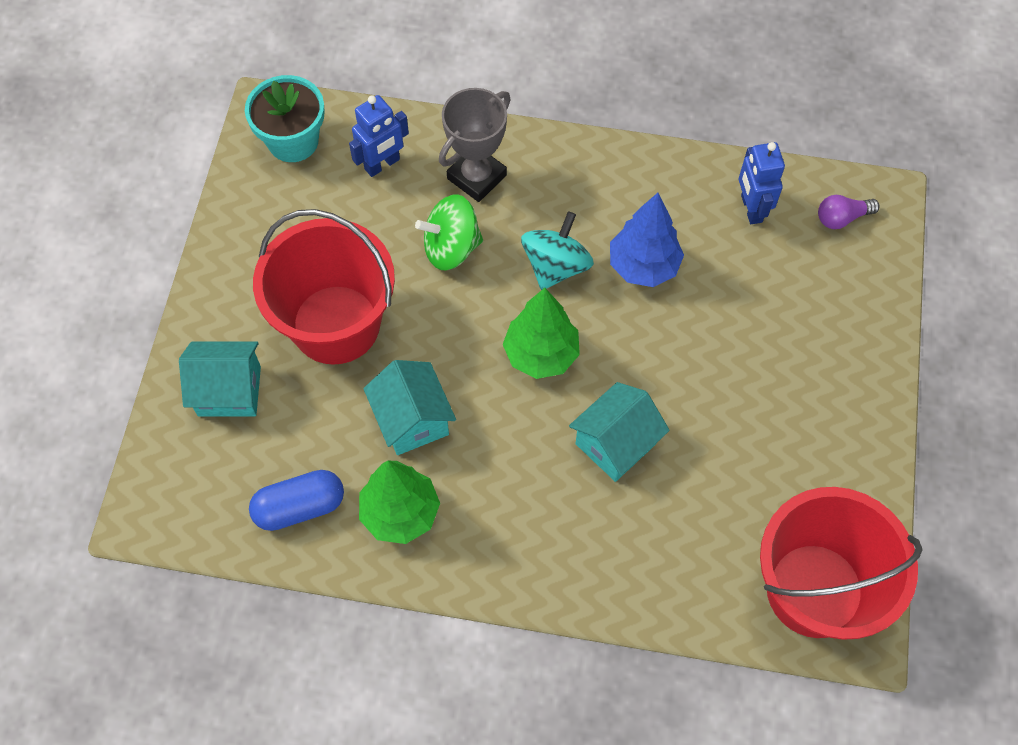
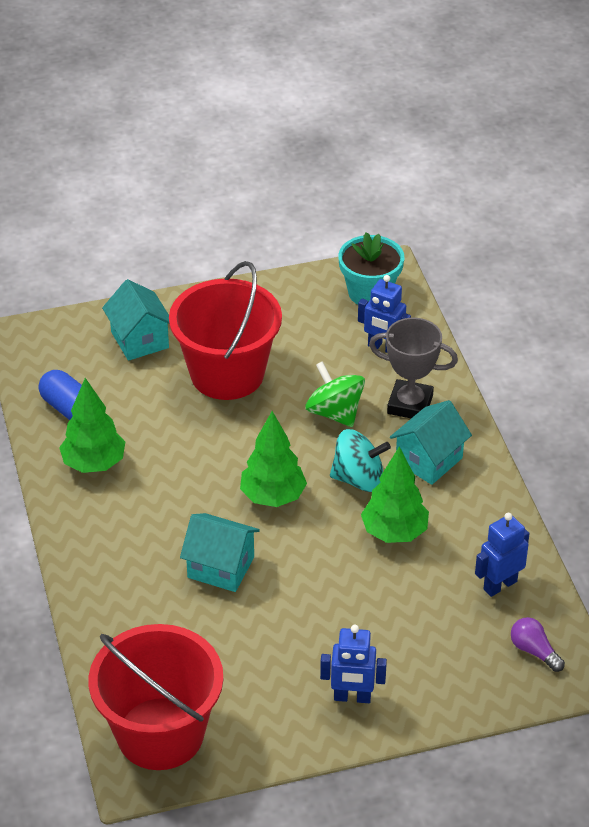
camera: 65 degrees right, 20 degrees down
turquoise house [363,360,456,455] -> turquoise house moved to [390,400,472,485]
blue tree [610,193,684,287] -> green tree [361,446,429,543]
none -> blue robot [320,625,387,703]

